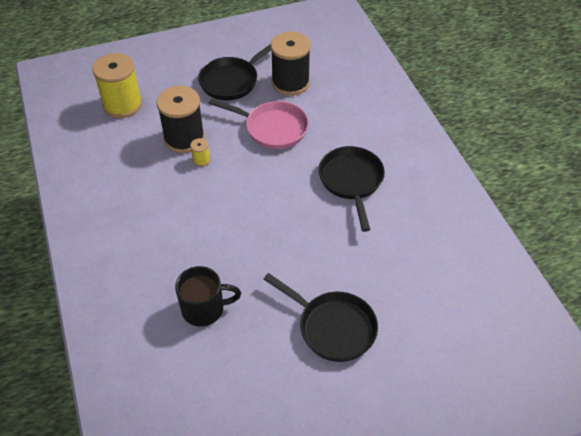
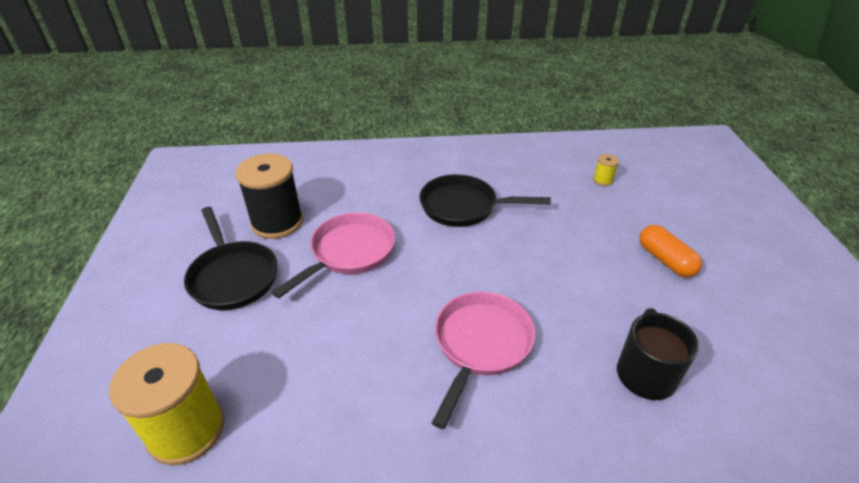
camera: 75 degrees left, 10 degrees down
black spool [156,86,205,153] -> none
yellow spool [190,138,210,167] -> yellow spool moved to [593,154,619,186]
black pan [263,273,378,362] -> orange capsule [640,225,702,277]
none -> pink pan [432,292,535,429]

